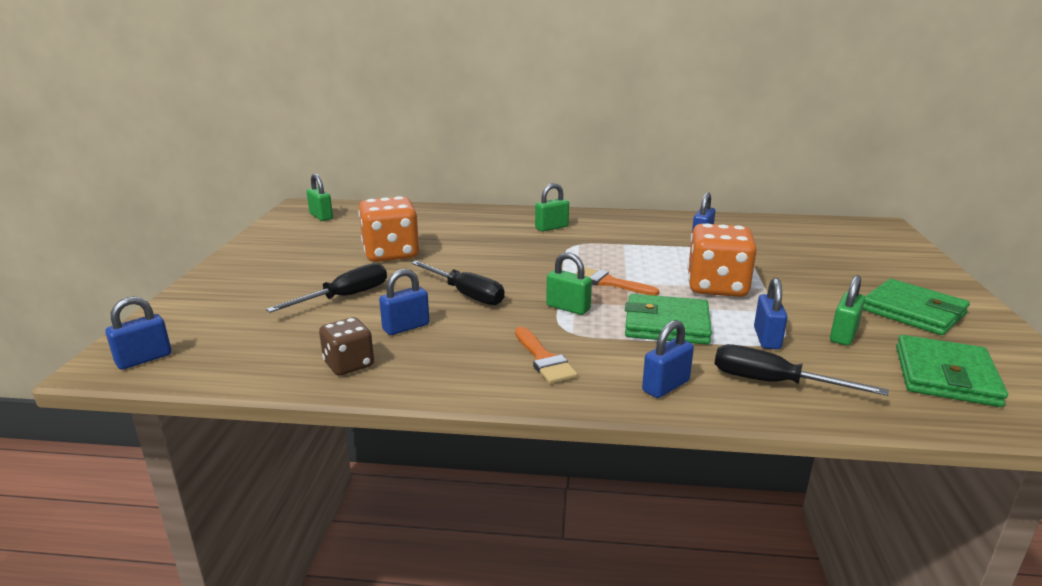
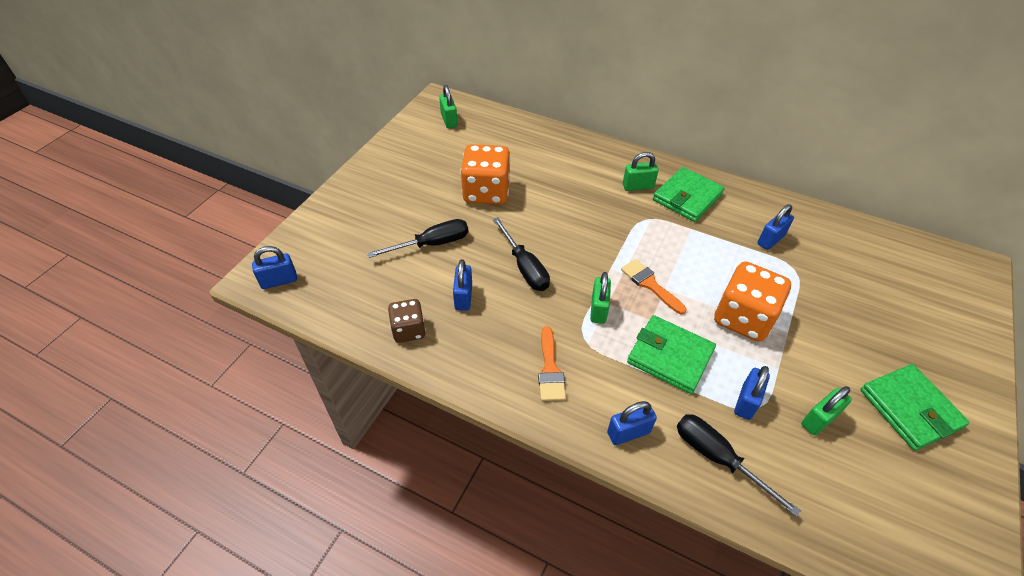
camera: 20 degrees right, 25 degrees up
blue padlock [379,269,429,335] -> blue padlock turned 75 degrees counterclockwise [453,259,472,311]
green padlock [546,252,592,315] -> green padlock turned 45 degrees clockwise [590,272,611,324]
green wallet [896,335,1008,407] -> green wallet moved to [653,167,725,222]

